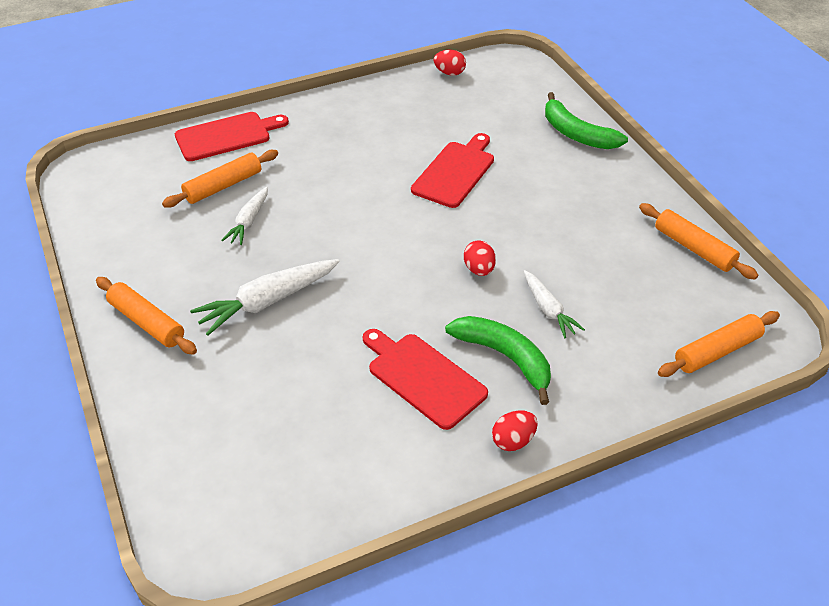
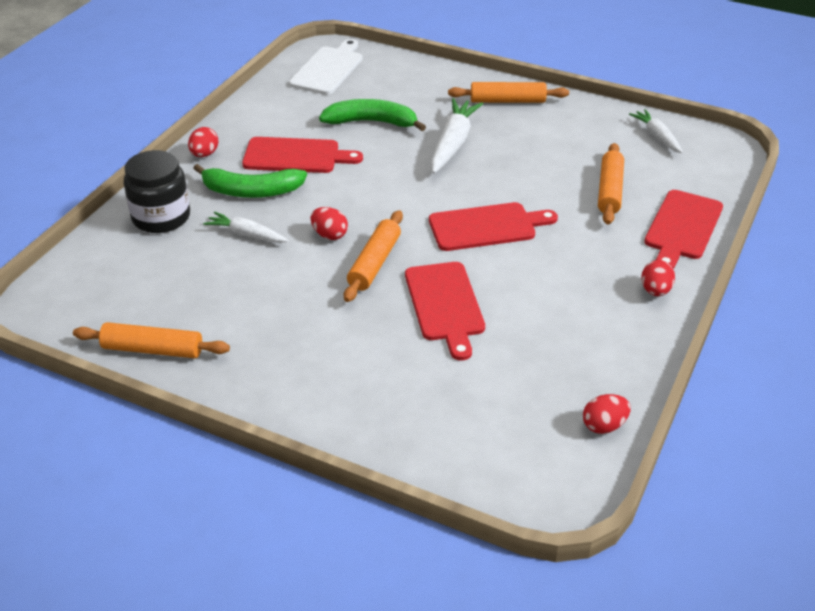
camera: 140 degrees right, 5 degrees down
white carrot [221,187,268,245] -> white carrot moved to [629,109,683,153]
green banana [545,92,628,149] -> green banana moved to [319,99,426,131]
orange rolling pin [658,311,780,377] -> orange rolling pin moved to [344,210,403,302]
none -> black jar [124,150,190,233]
none -> white cutting board [289,39,363,95]
none -> red cutting board [429,202,558,251]
none -> red egg [641,260,675,296]

